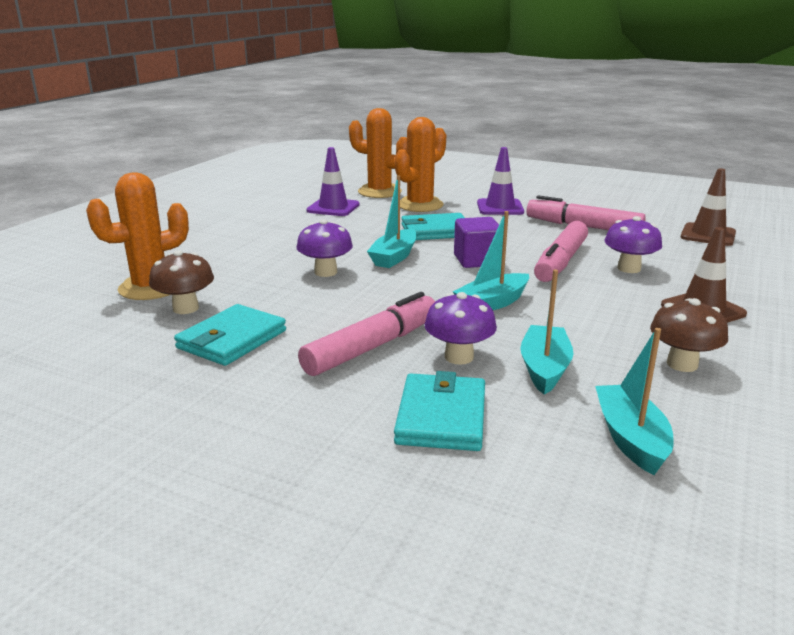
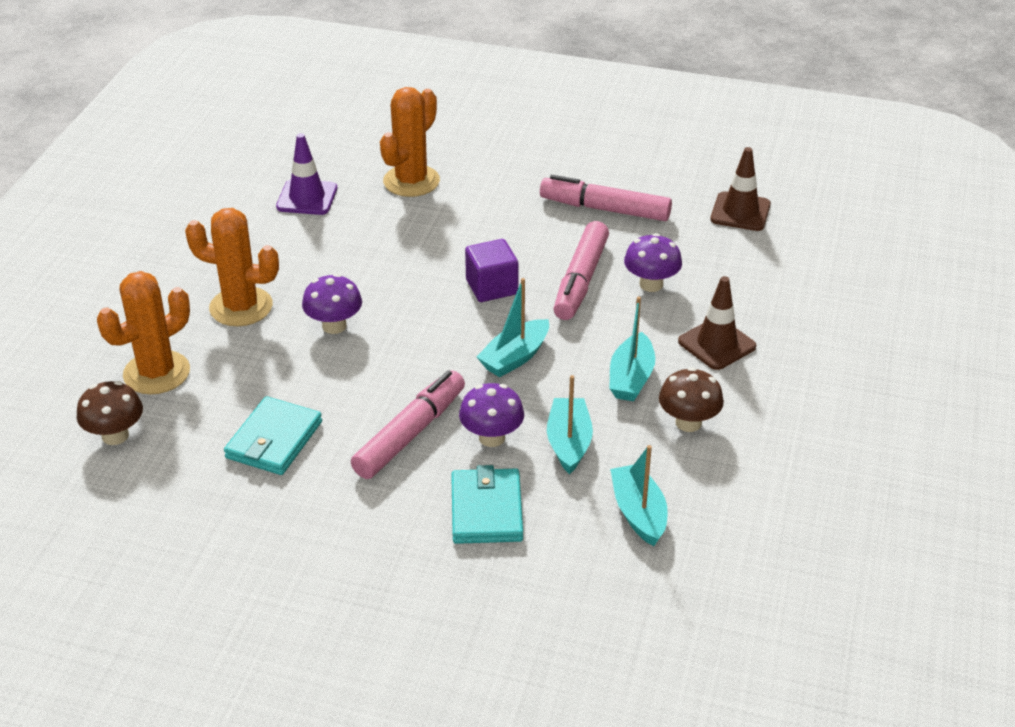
camera: 10 degrees left, 15 degrees up
brown mushroom [149,250,214,314] -> brown mushroom moved to [77,381,143,445]
orange cactus [349,108,407,198] -> orange cactus moved to [185,208,279,326]
turquoise boat [367,175,417,268] -> turquoise boat moved to [609,296,655,401]
turquoise wallet [402,213,465,240] -> none
purple traffic cone [477,147,524,215] -> none

